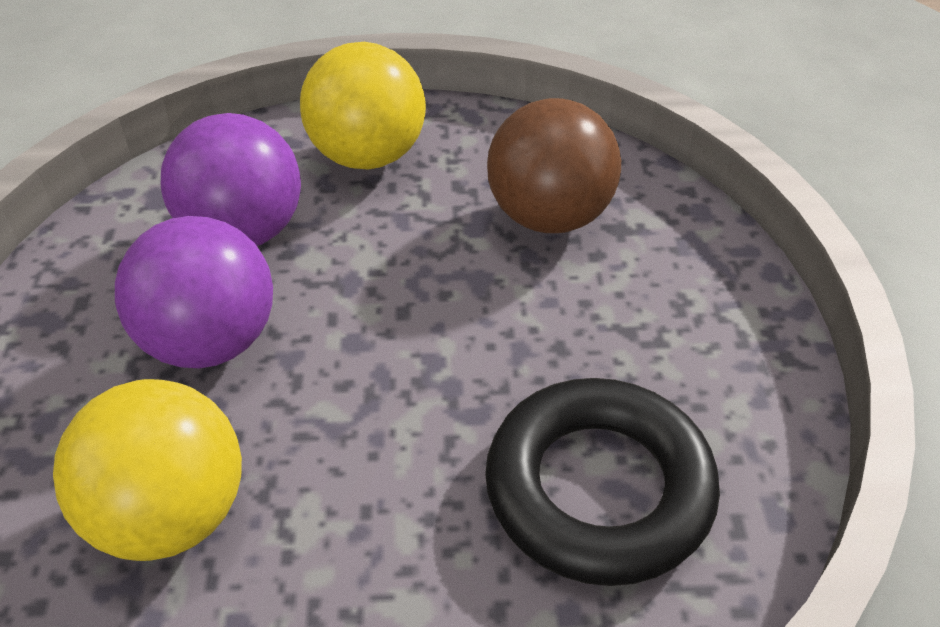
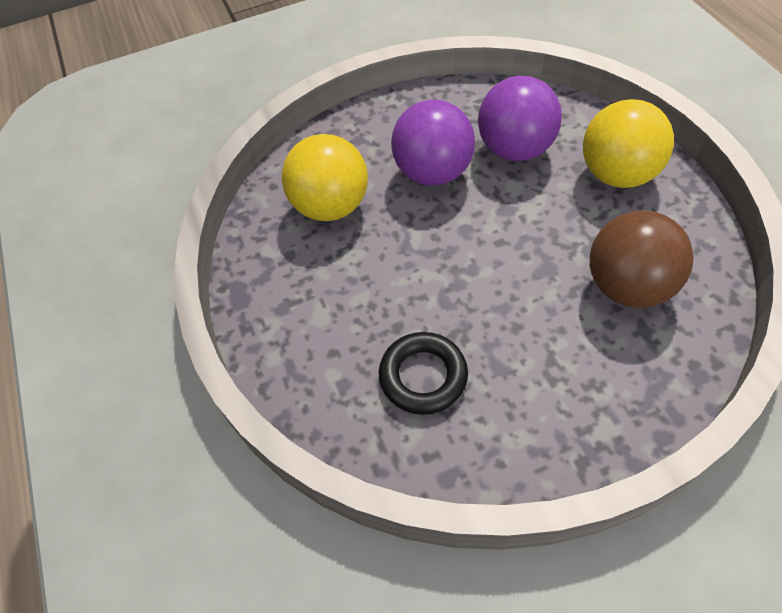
camera: 75 degrees right, 10 degrees up
black ring [485,378,720,586] -> black ring [379,332,468,415], size x0.65

